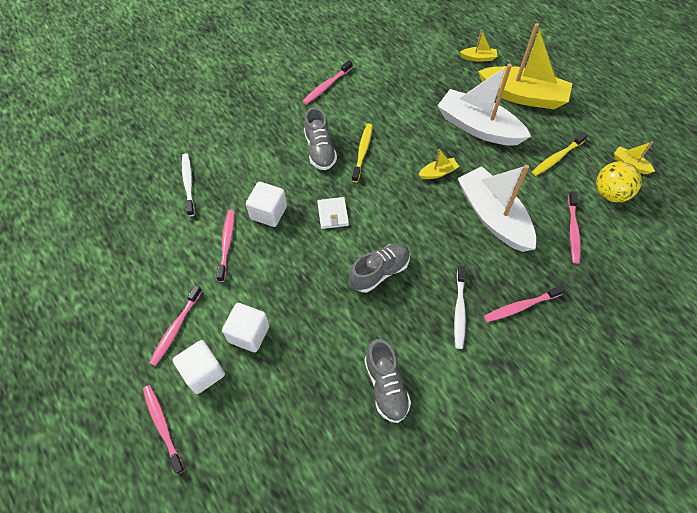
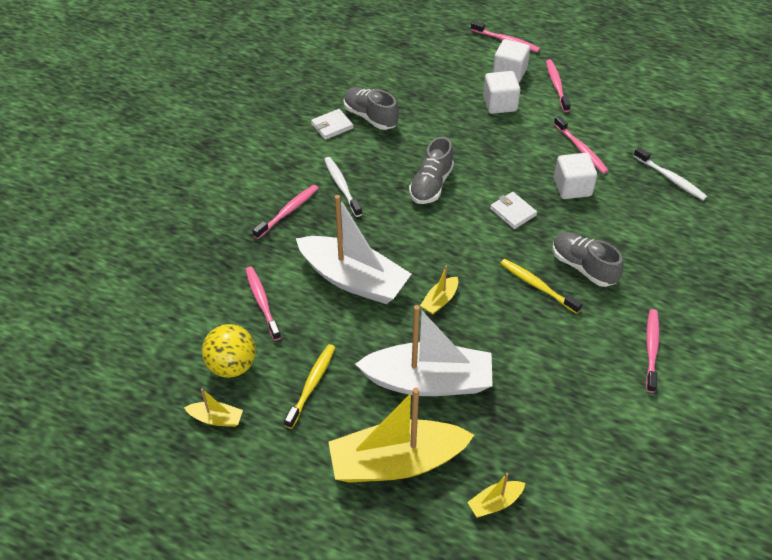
camera: 150 degrees right, 10 degrees down
yellow toothbrush [352,124,373,182] -> yellow toothbrush turned 150 degrees clockwise [500,259,582,314]
none -> white wallet [311,109,354,140]

